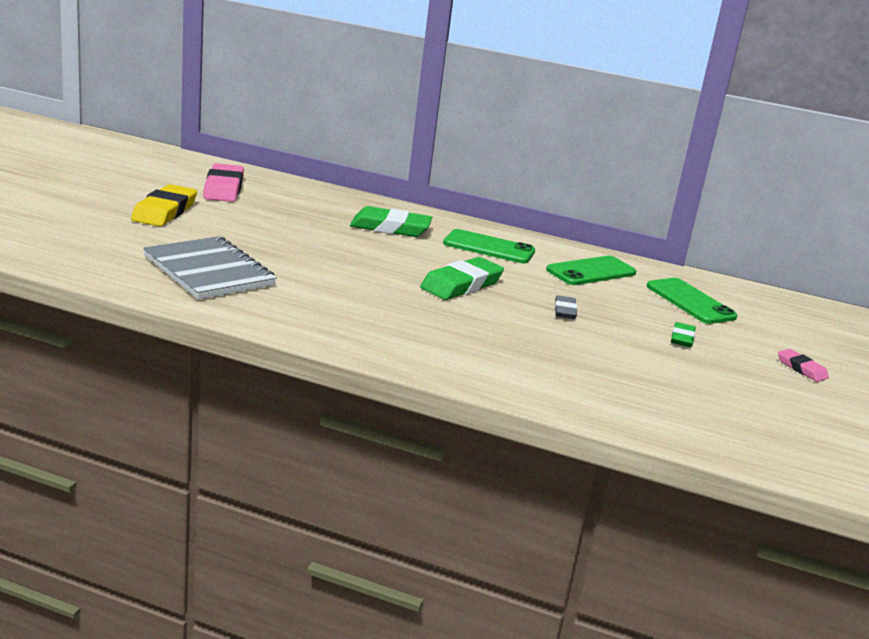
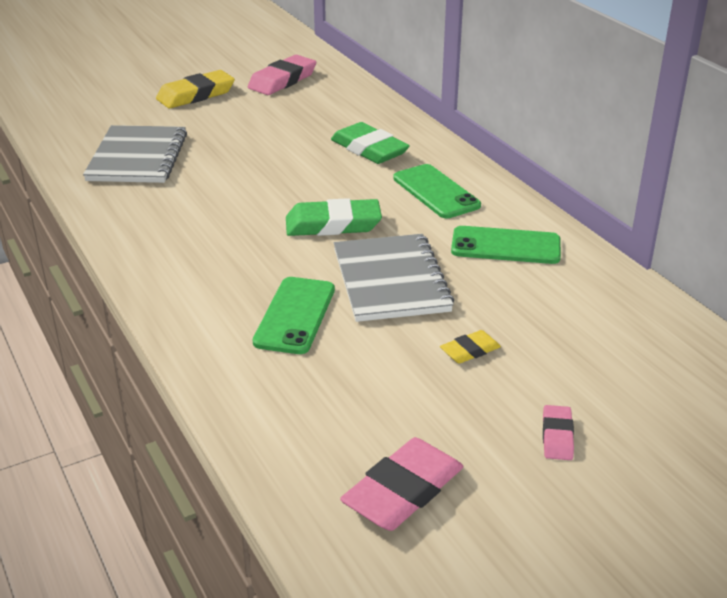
camera: 45 degrees right, 10 degrees up
grey eraser [555,295,577,319] -> grey notebook [334,234,454,322]
green phone [647,278,738,324] -> green phone moved to [253,277,335,354]
green eraser [671,322,696,347] -> yellow eraser [440,330,501,364]
none -> pink eraser [340,437,463,531]

